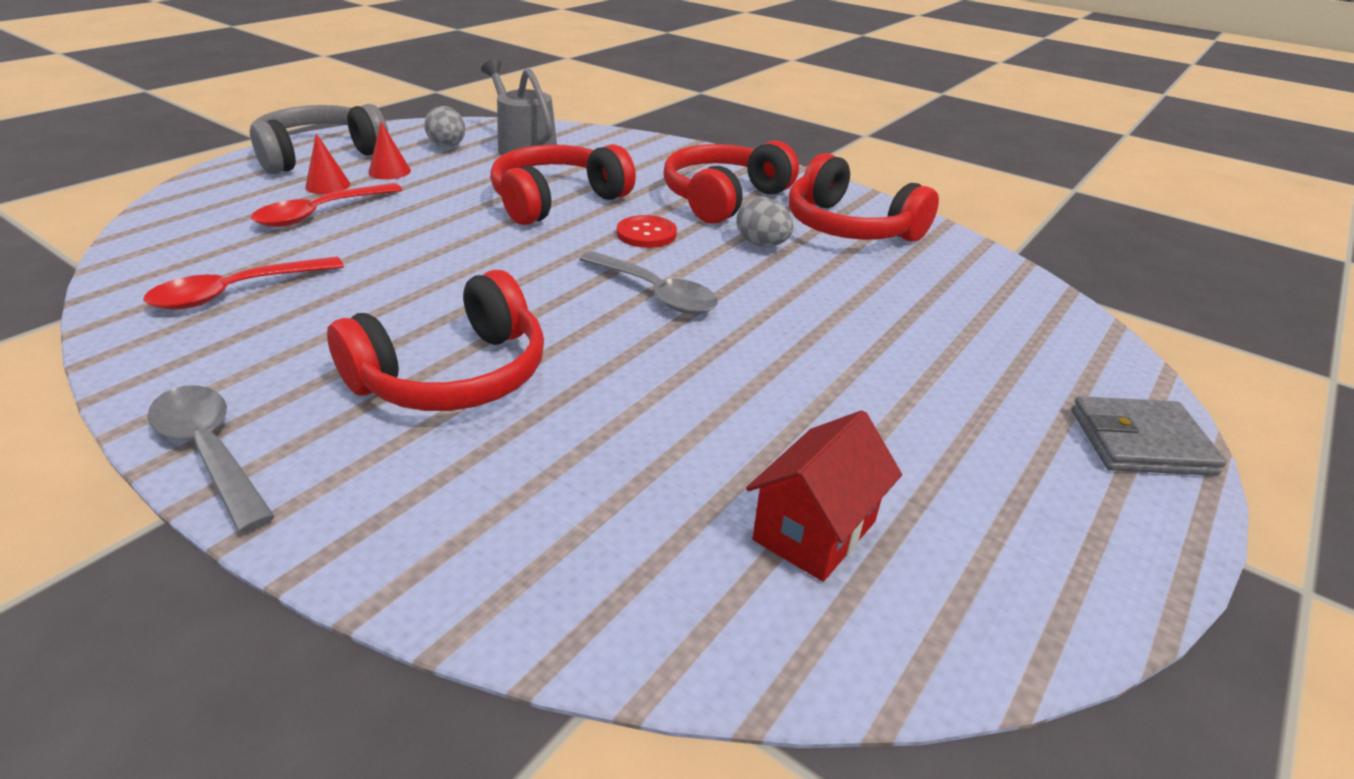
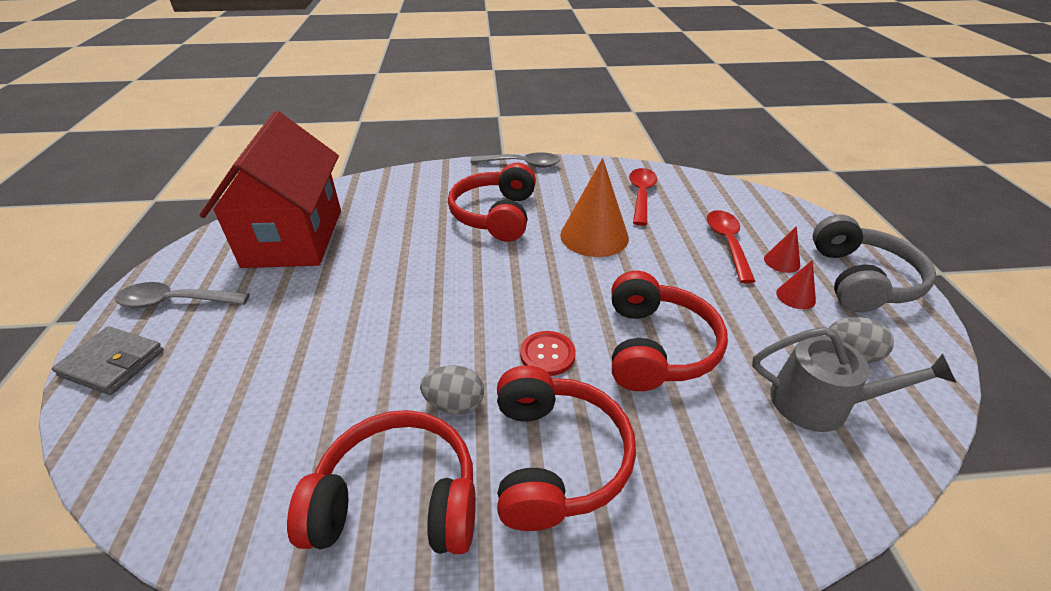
camera: 140 degrees right, 5 degrees up
grey spoon [579,251,718,314] -> grey spoon moved to [115,282,250,308]
red house [746,410,902,582] -> red house [200,111,341,268], size x2.14
grey wallet [1071,396,1227,476] -> grey wallet turned 60 degrees clockwise [52,326,164,395]
none -> orange cone [560,158,629,257]

